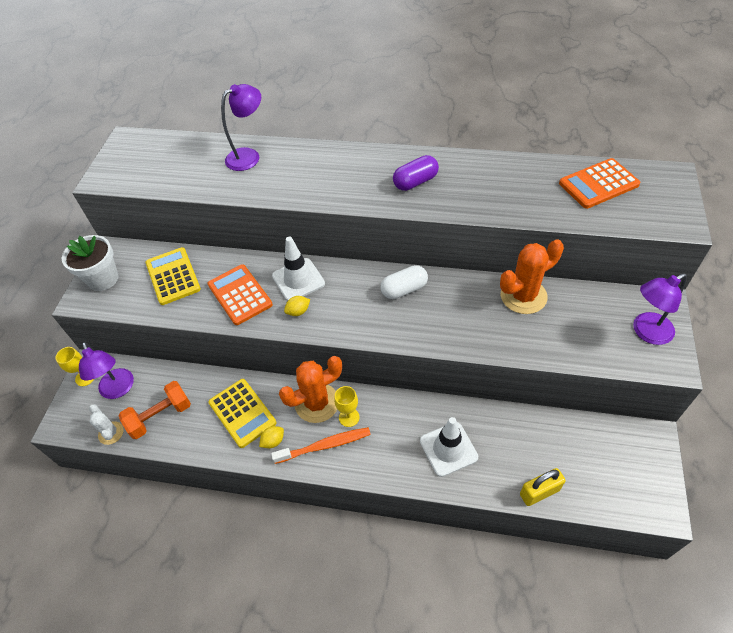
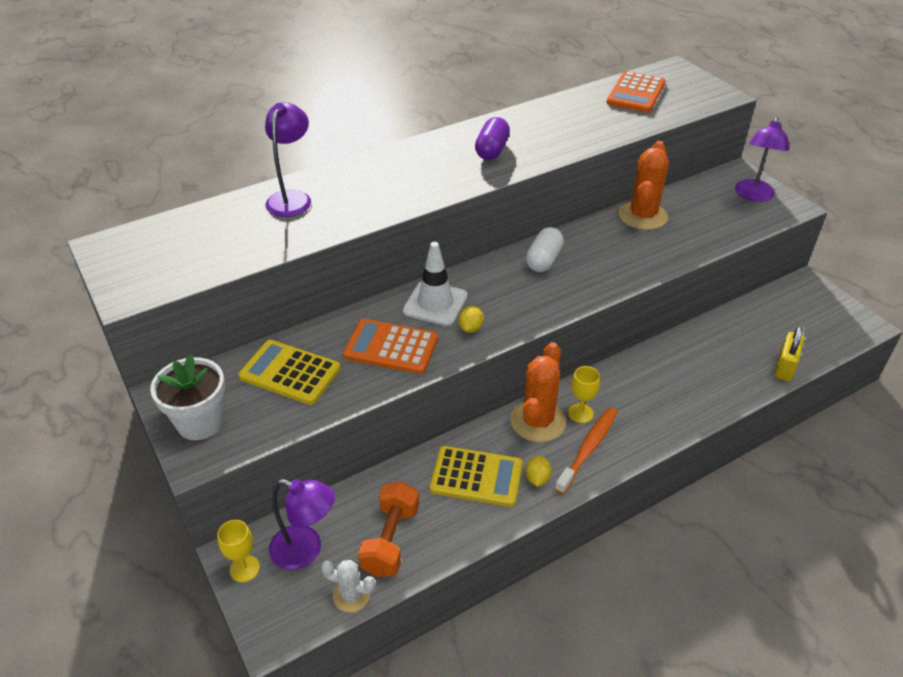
camera: 45 degrees left, 10 degrees down
white traffic cone [420,417,478,477] -> none

